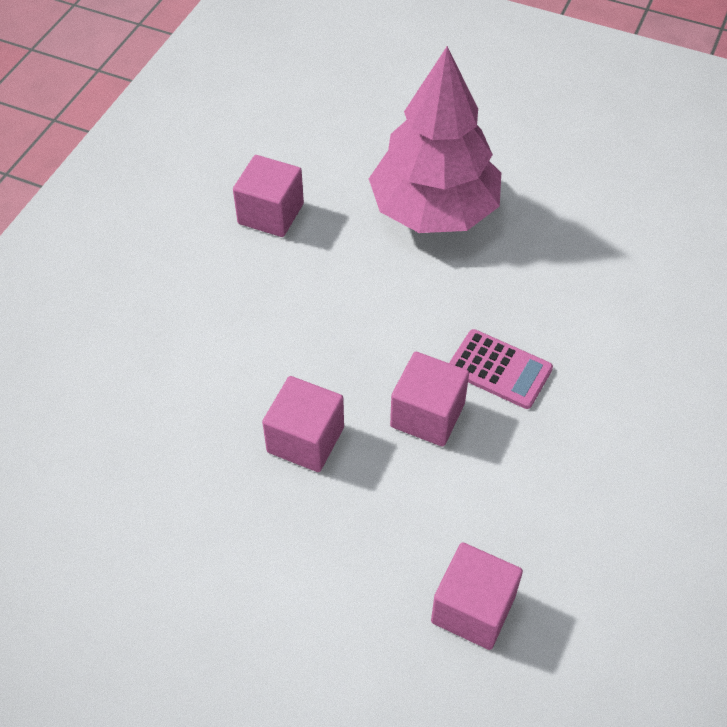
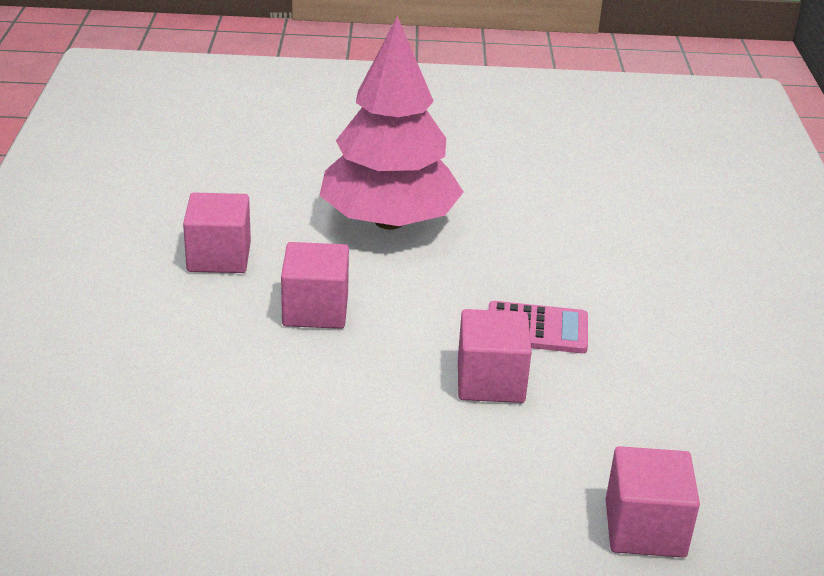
camera: 25 degrees left, 20 degrees down
pink cube [262,376,344,472] -> pink cube moved to [281,242,349,329]

